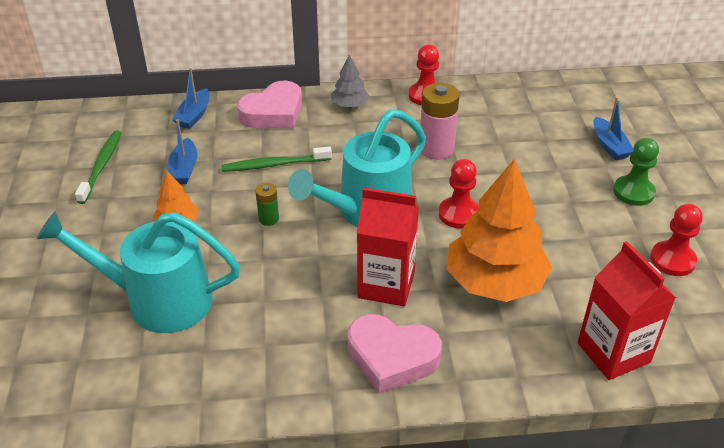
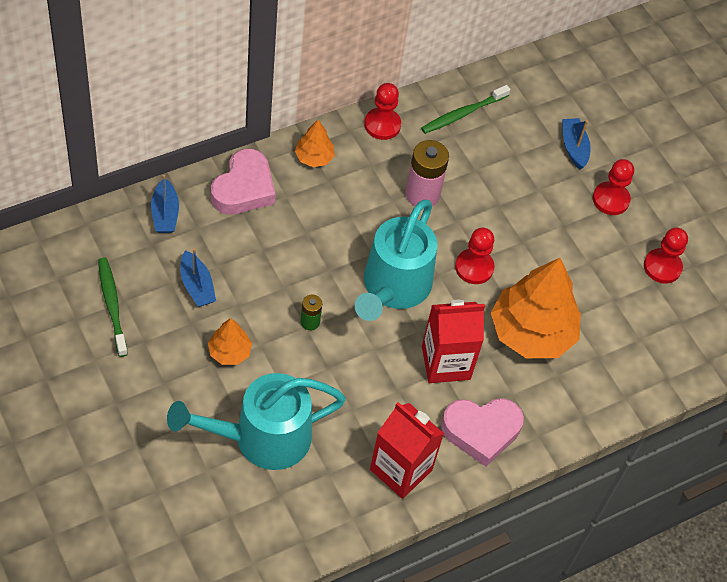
camera: 30 degrees left, 15 degrees up
green toothbrush [221,146,332,172] -> green toothbrush moved to [421,85,510,134]
grey tree [331,55,369,107] -> orange tree [295,120,335,167]
red carton [577,241,676,380] -> red carton moved to [370,402,444,499]
blue boat [594,97,633,160] -> blue boat turned 150 degrees counterclockwise [562,118,591,169]
green pawn [613,138,659,206] -> red pawn [593,159,634,215]

